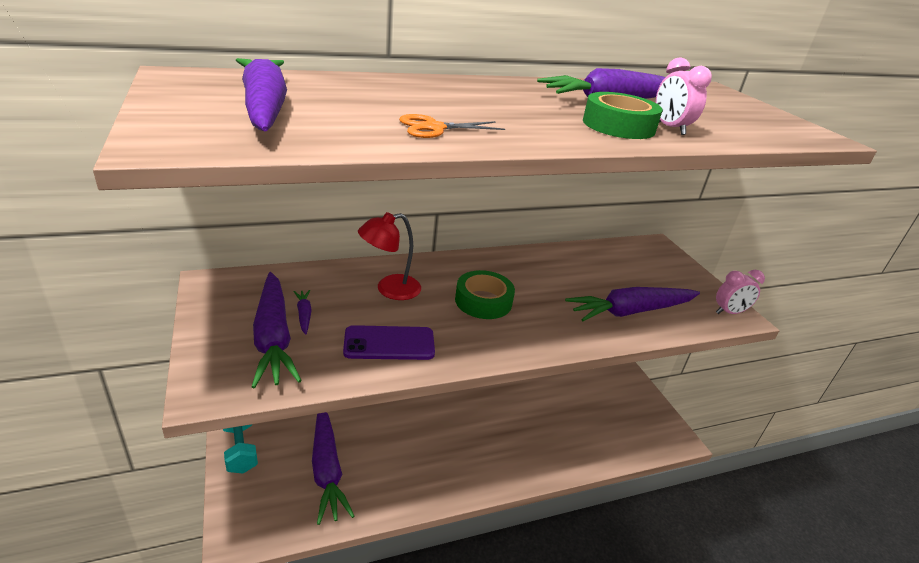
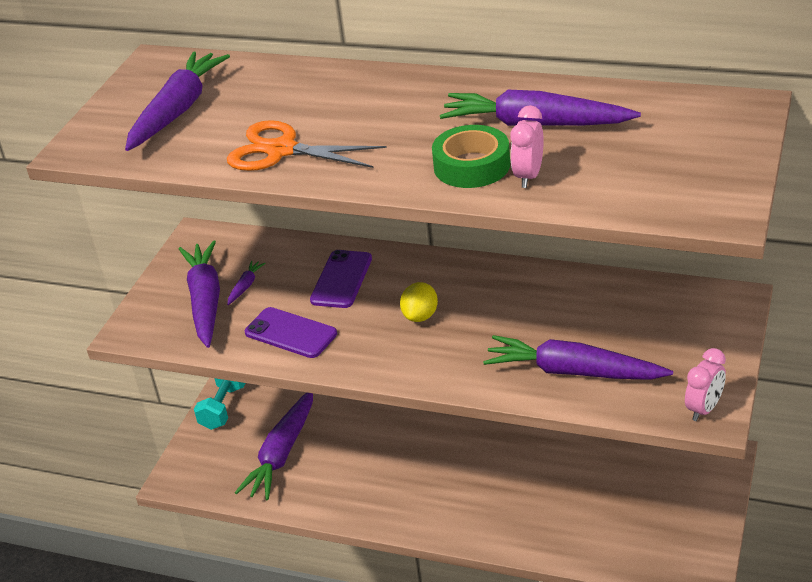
camera: 45 degrees right, 5 degrees up
purple carrot [252,272,302,389] -> purple carrot turned 150 degrees clockwise [179,240,220,348]
red lamp [358,212,421,300] -> purple phone [310,250,372,308]
orange scissors [399,114,505,138] -> orange scissors [227,120,387,171], size x1.65
green tape [455,270,515,319] -> yellow lemon [400,282,438,322]
pink clock [716,270,765,314] -> pink clock turned 75 degrees counterclockwise [685,348,726,421]

